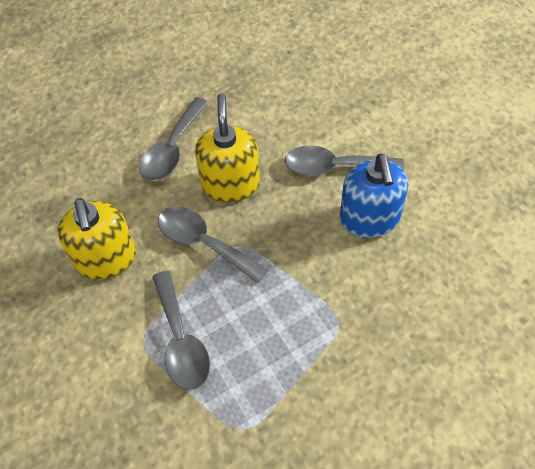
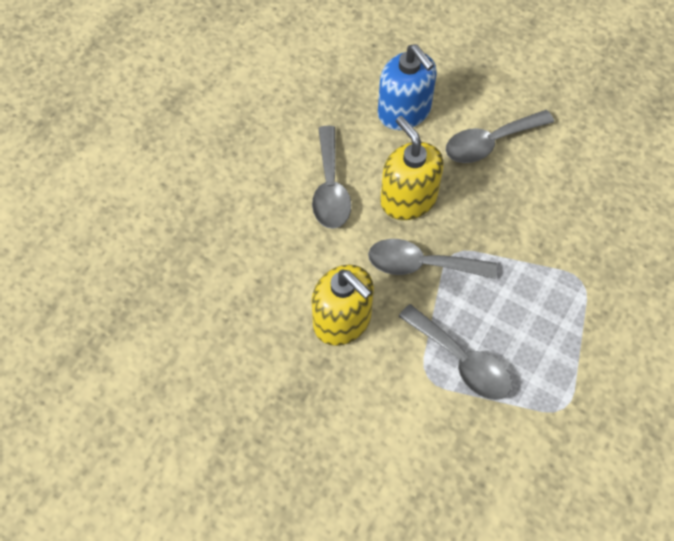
camera: 30 degrees left, 5 degrees up
blue soap dispenser [340,154,408,238] -> blue soap dispenser moved to [378,44,436,130]

